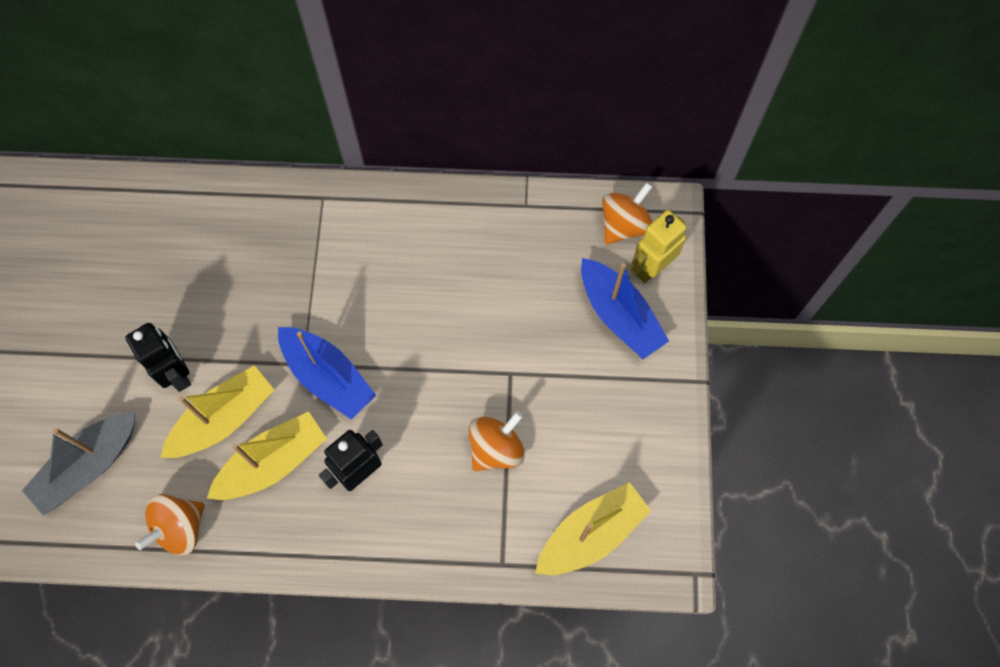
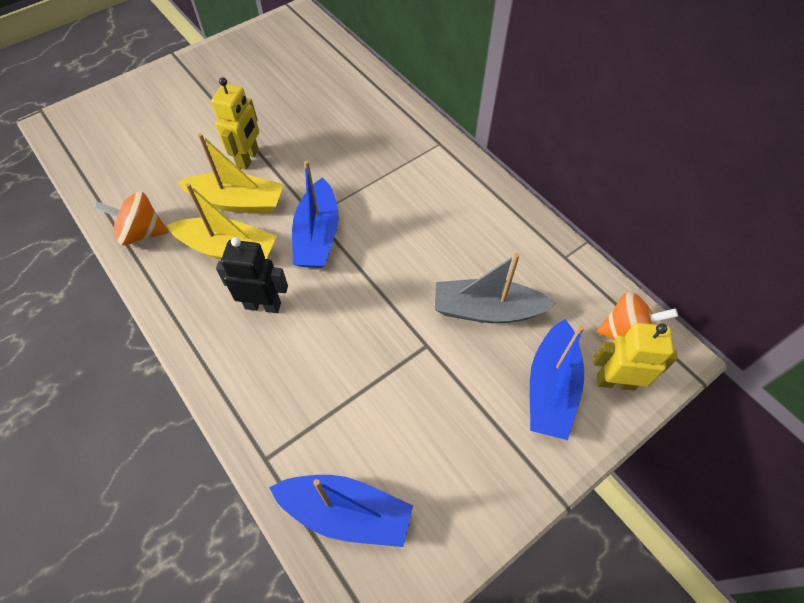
camera: 50 degrees right, 10 degrees down
grey boat [22,413,136,515] -> grey boat moved to [435,253,556,323]
black robot [125,323,191,392] -> yellow robot [211,77,259,170]
orange spinning top [469,411,525,471] -> none
yellow boat [535,482,651,575] -> blue boat [269,475,413,547]

